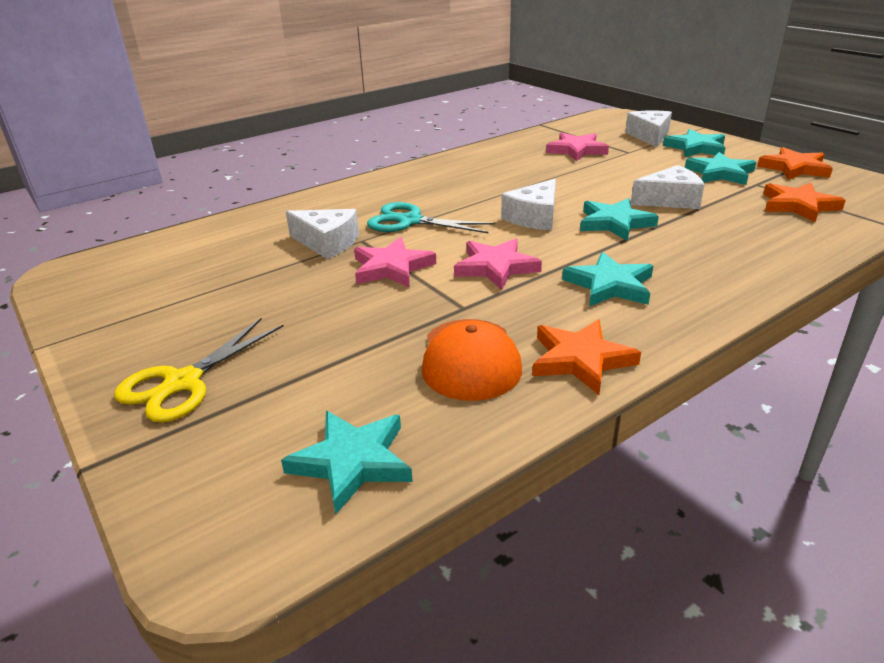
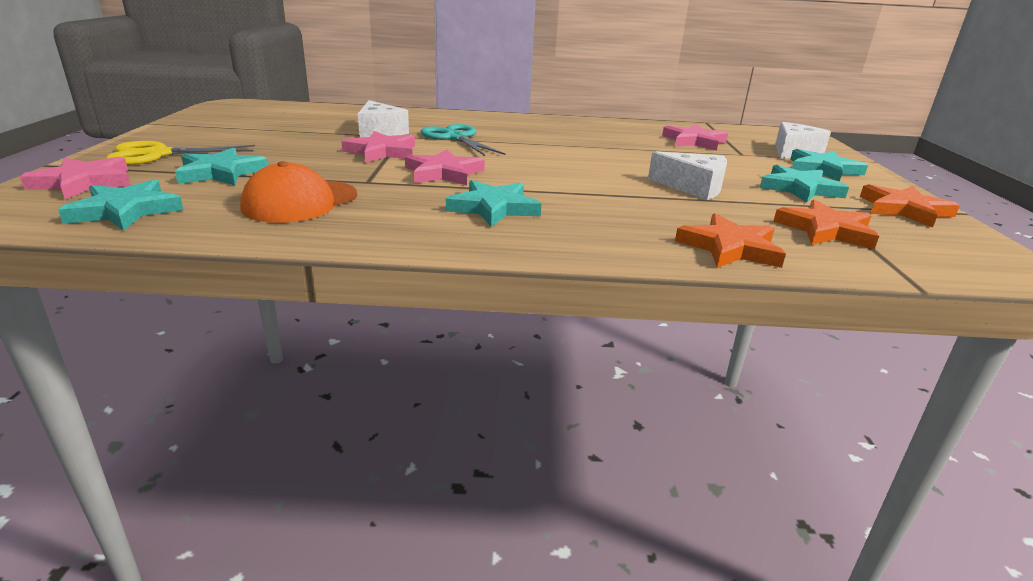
camera: 35 degrees right, 5 degrees down
white cheese [501,179,556,230] -> none
orange star [533,319,641,395] -> orange star moved to [675,213,786,268]
turquoise star [580,198,659,241] -> turquoise star moved to [175,147,269,186]
none -> pink star [20,157,131,199]

